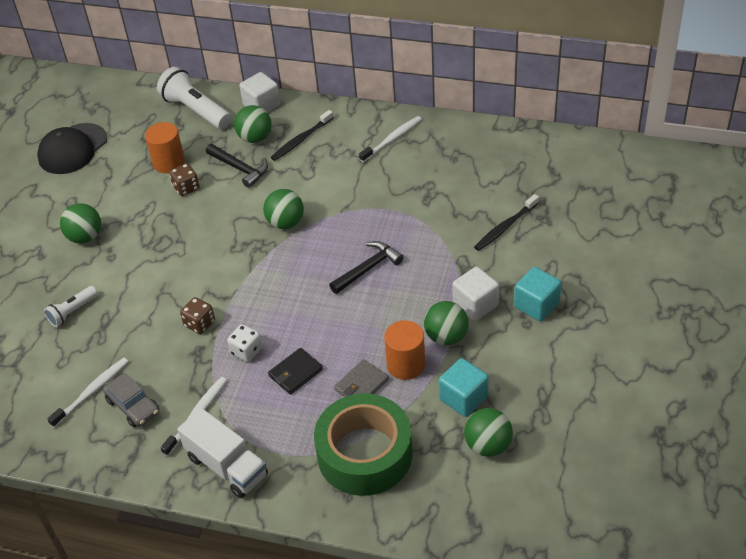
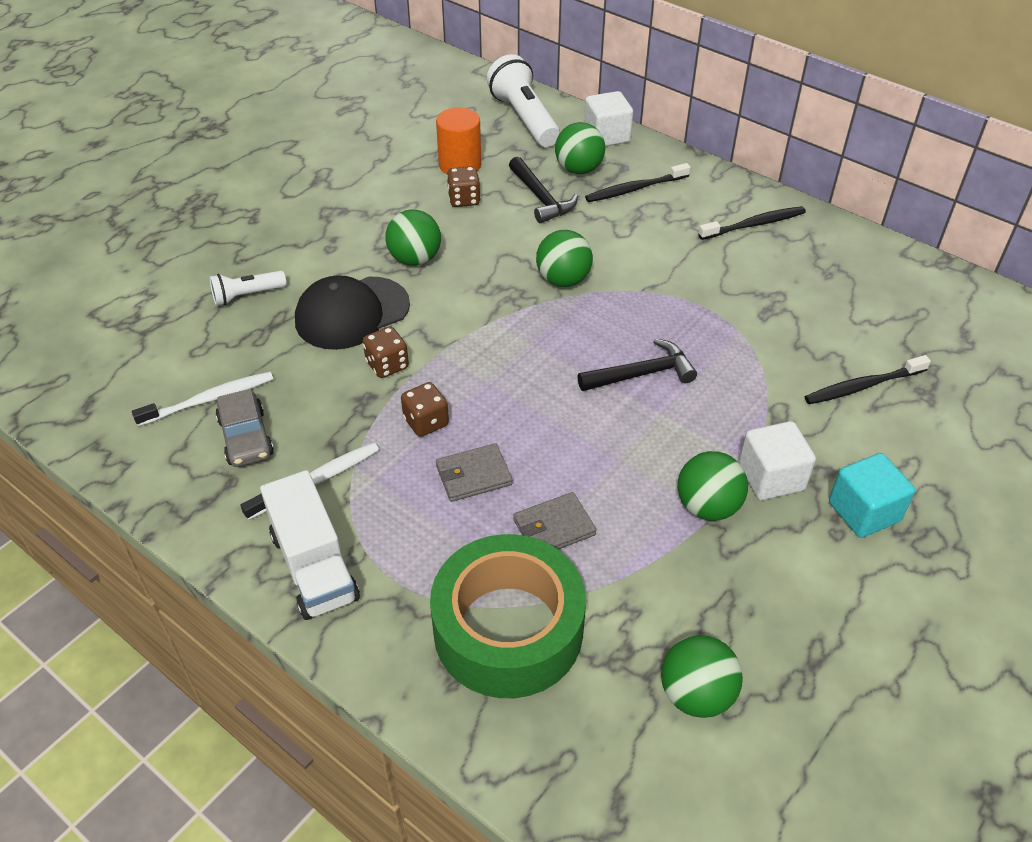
camera: 20 degrees right, 0 degrees up
black cap [37,123,107,174] -> black cap moved to [295,275,410,350]
green ball [60,203,101,244] -> green ball moved to [385,210,441,266]
white dice [227,324,262,362] -> brown dice [401,382,449,437]
black wallet [268,348,323,394] -> grey wallet [436,443,513,502]
white toothbrush [359,116,422,162] -> black toothbrush [698,206,806,240]
orange cylinder [384,320,425,380] -> none
turquoise cube [439,358,489,417] -> none

